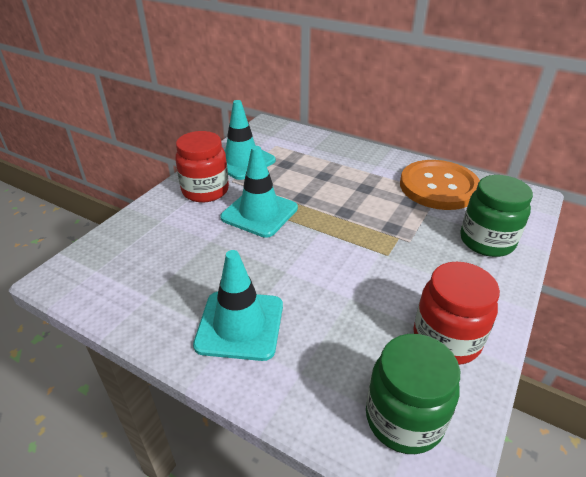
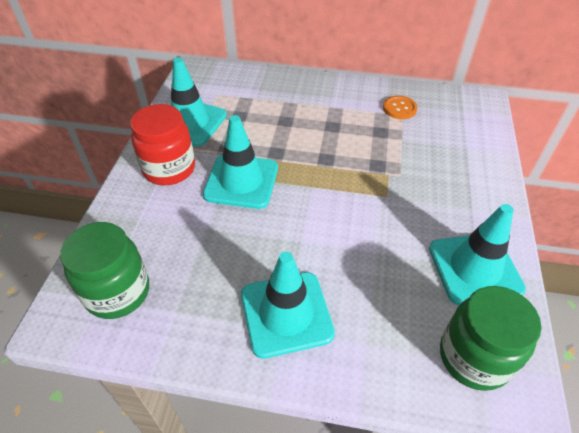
camera: 20 degrees left, 10 degrees up
orange button [400,160,480,210] -> orange button [383,96,417,119], size x0.43
red jar [413,262,500,365] -> turquoise traffic cone [429,204,526,305]
green jar [460,175,533,257] -> green jar moved to [60,222,149,319]

